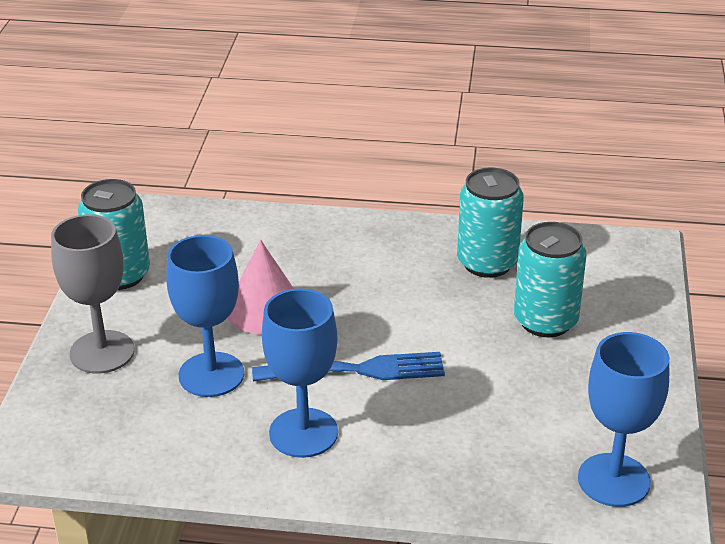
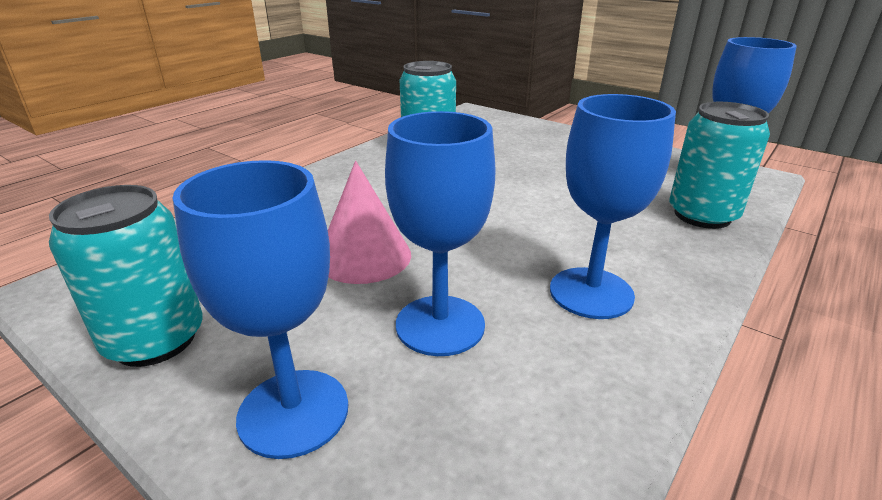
camera: 60 degrees left, 5 degrees down
grey goblet [51,214,135,374] -> blue goblet [173,160,348,459]
blue fork [252,352,445,382] -> none
turquoise can [514,222,587,337] -> turquoise can moved to [669,102,770,229]

